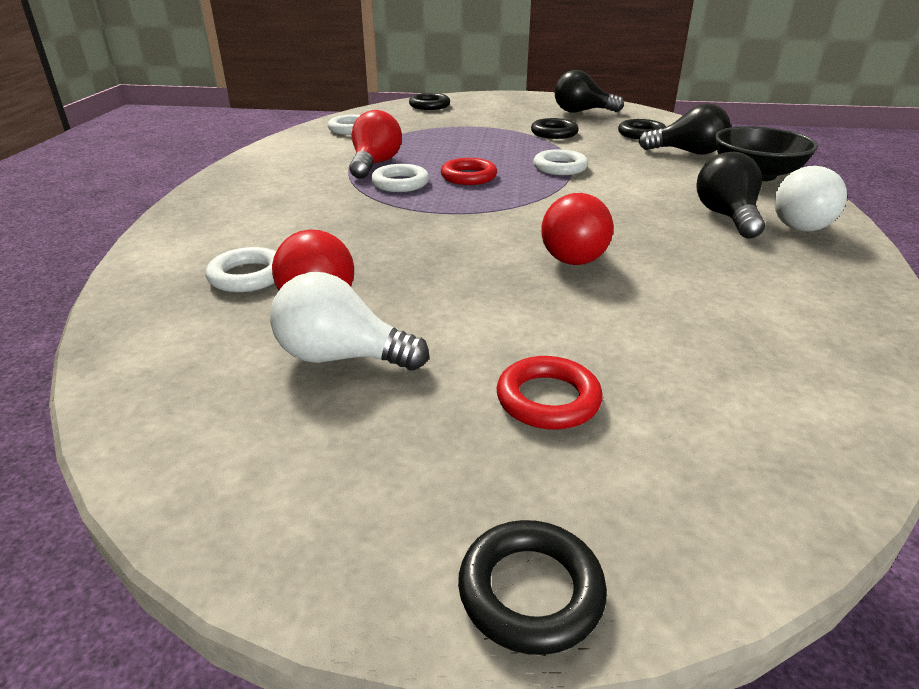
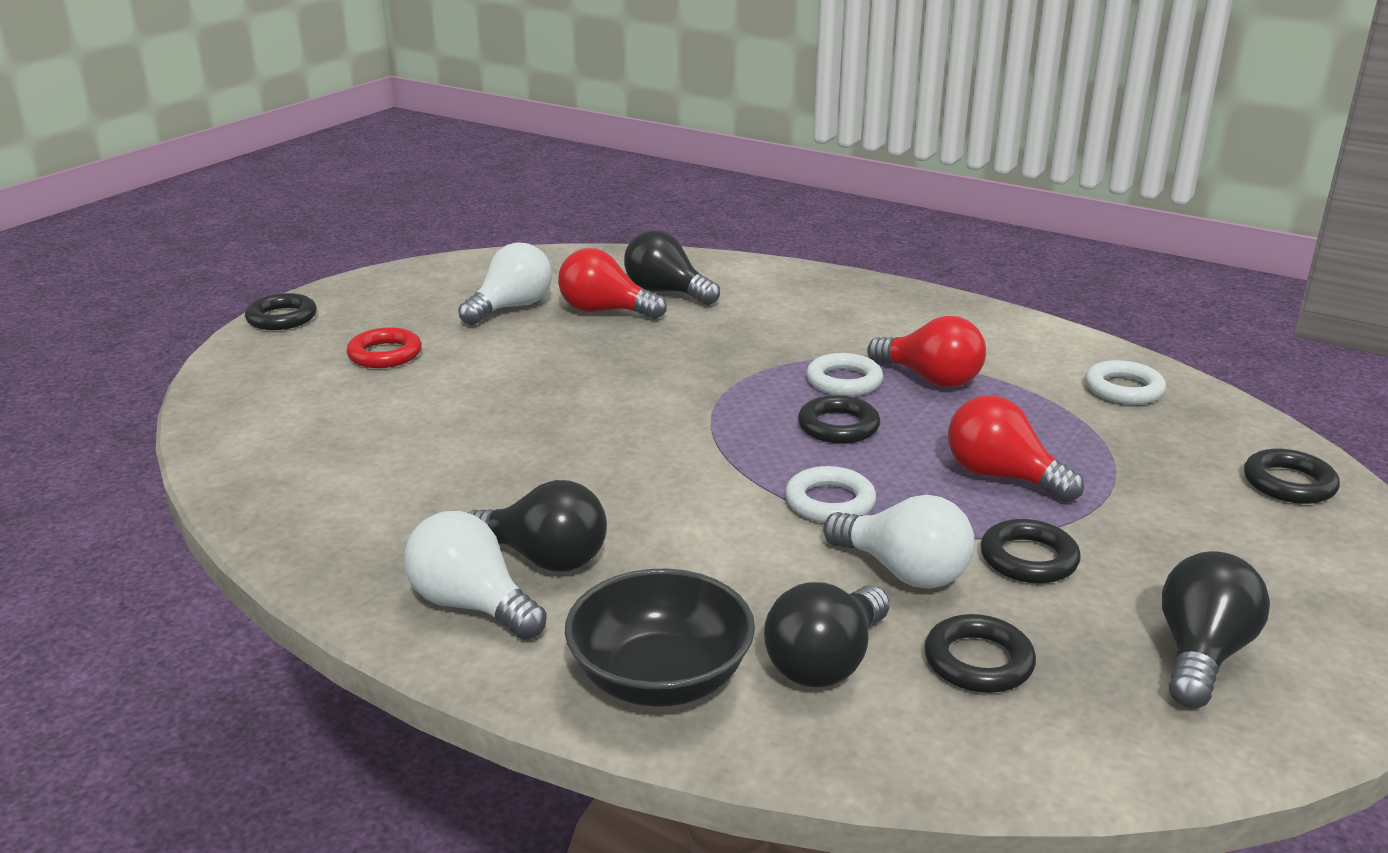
camera: 115 degrees right, 5 degrees down
white ring [206,247,276,292] -> black light bulb [624,230,720,305]
red ring [441,158,497,185] -> black ring [798,395,880,444]
red light bulb [541,193,613,265] -> red light bulb moved to [948,395,1084,502]
none -> white light bulb [823,495,975,589]

